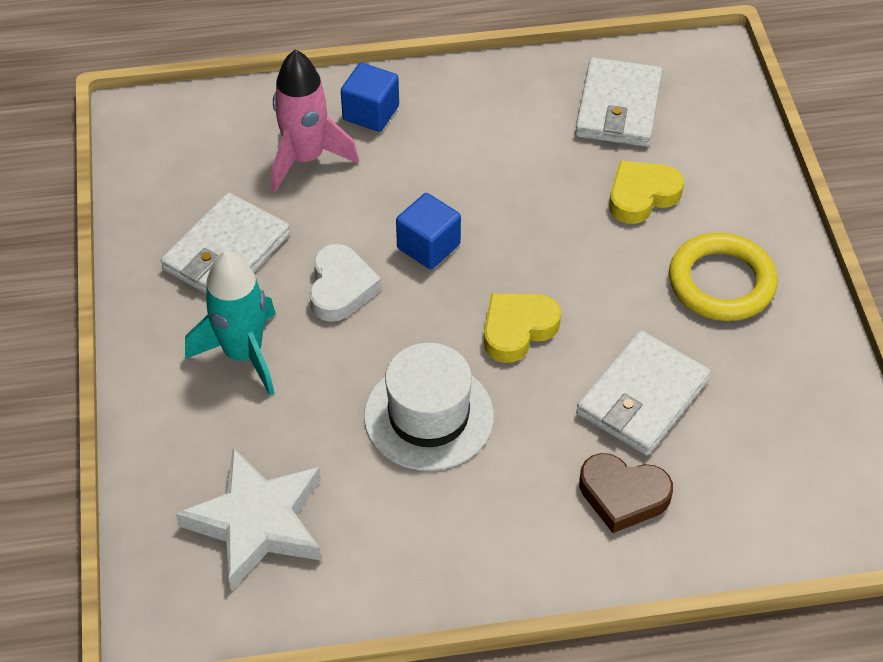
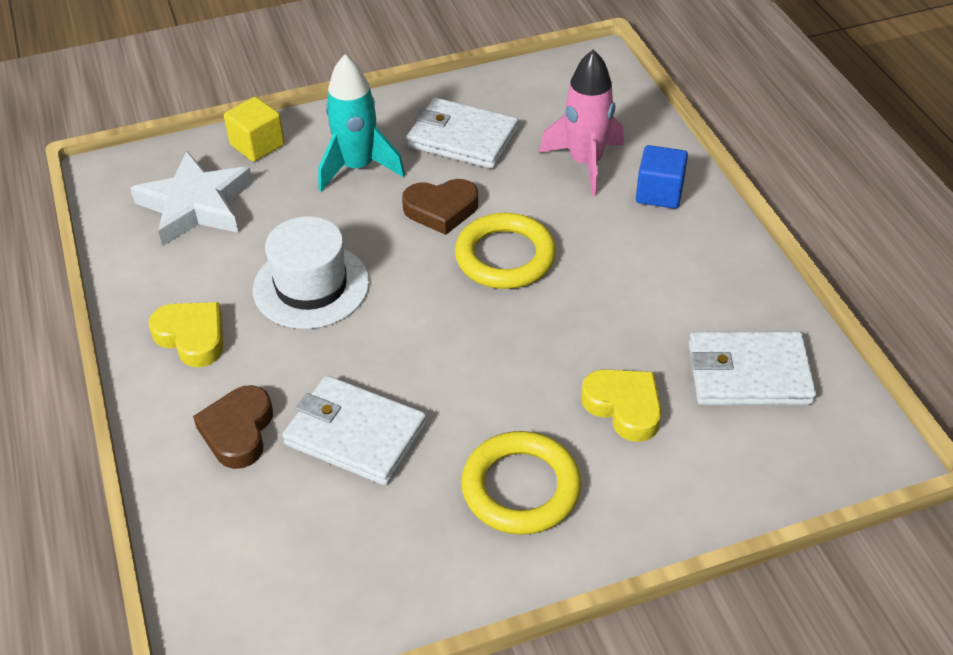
camera: 80 degrees right, 5 degrees down
white heart [309,244,381,322] -> brown heart [402,179,478,235]
blue cube [396,193,461,269] -> yellow ring [455,213,556,289]
yellow heart [484,293,561,363] -> yellow heart moved to [148,302,223,367]
none -> yellow cube [224,97,285,162]

